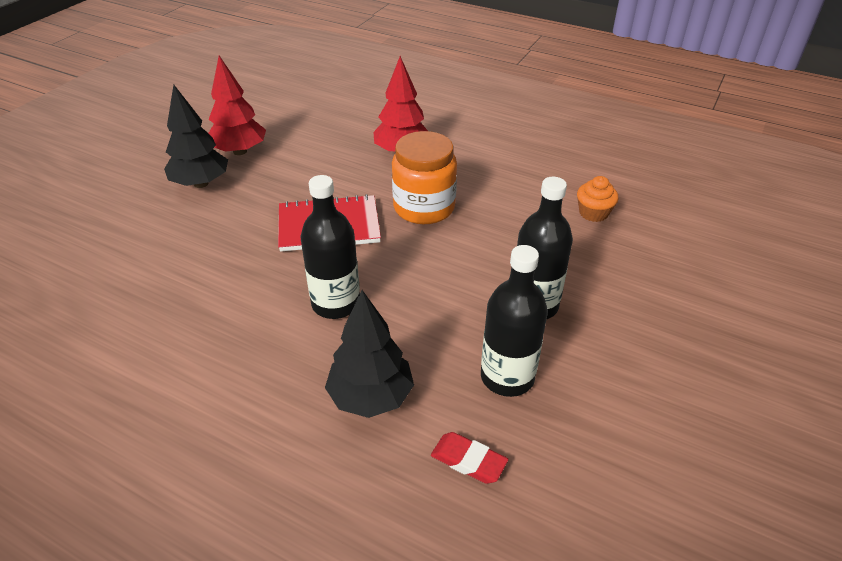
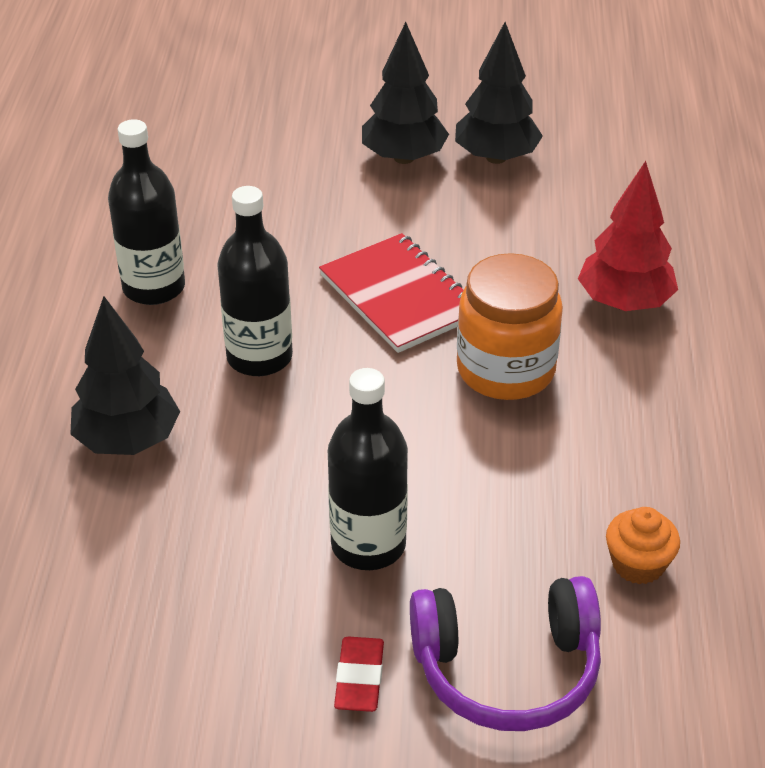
camera: 65 degrees right, 0 degrees up
red tree [208,56,266,155] -> black tree [455,22,543,164]
red eraser [431,432,508,484] -> red eraser moved to [334,637,384,712]
black bottle [481,245,548,397] -> black bottle moved to [108,119,185,305]
none -> purple headphones [410,576,601,731]

